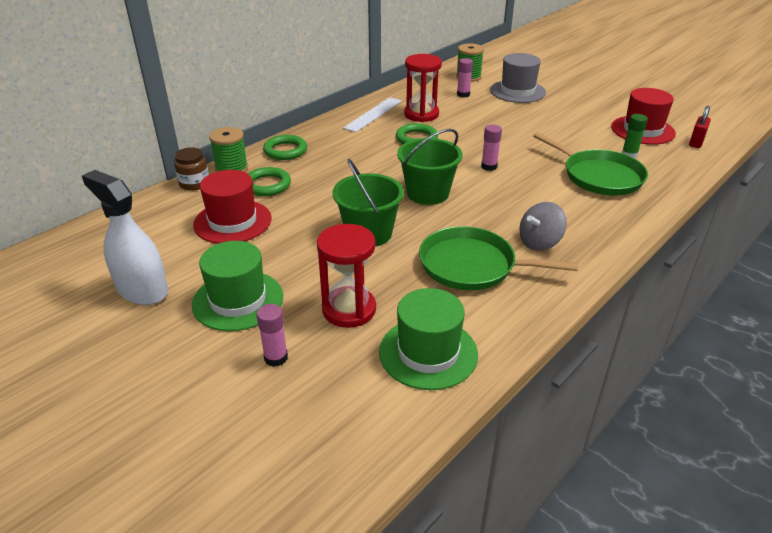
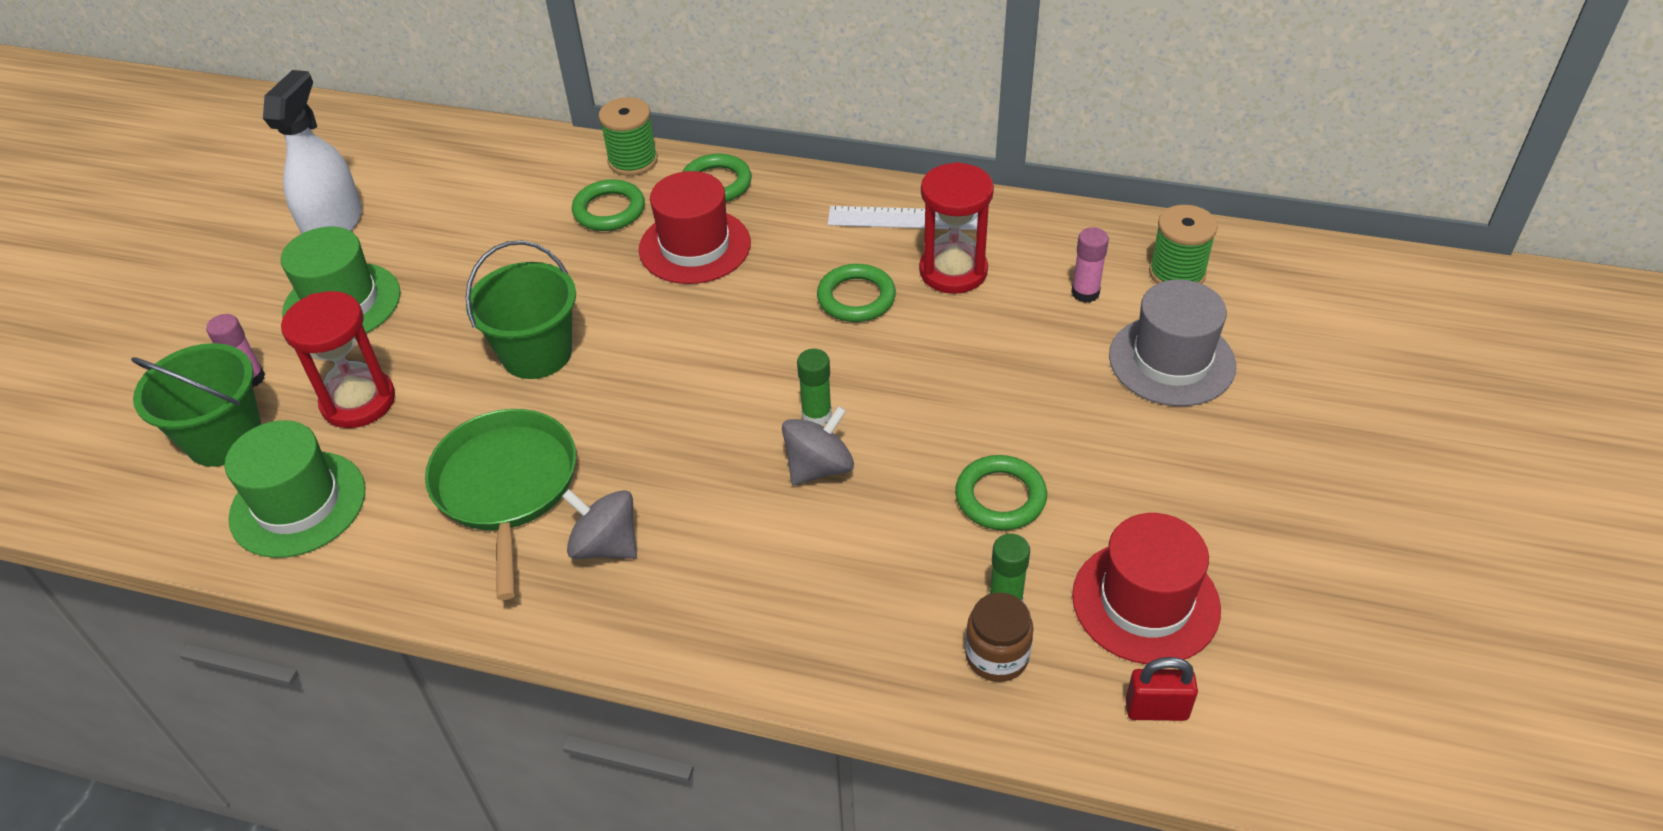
camera: 65 degrees right, 10 degrees up
brown jar [174,147,209,191] -> brown jar moved to [965,592,1034,682]
red hat [193,170,271,244] -> red hat moved to [639,171,751,284]
green bucket [397,129,463,205] -> green bucket moved to [131,343,262,467]
pink glue stick [481,125,502,171] -> green glue stick [797,349,832,425]
green pan [533,132,648,196] -> none
none -> grey spinning top [782,406,854,485]
none -> green ring [955,455,1047,530]

